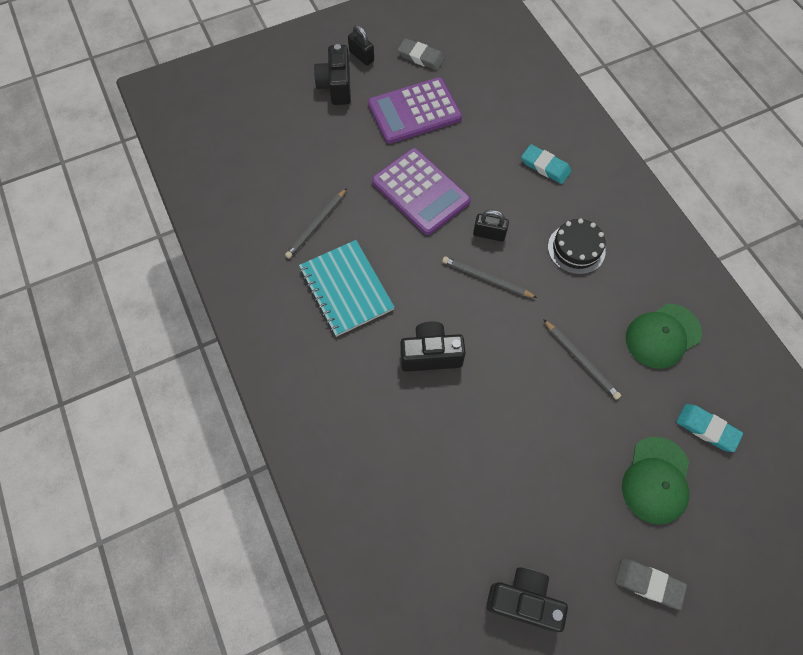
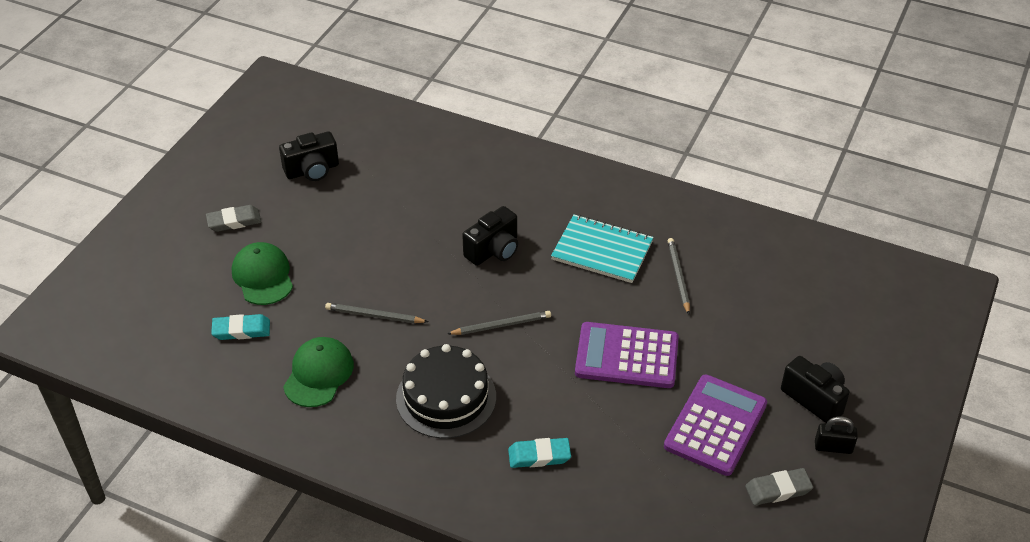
camera: 140 degrees right, 20 degrees down
black padlock [473,210,509,242] -> none
black cake [548,218,606,274] -> black cake [396,344,496,438], size x1.55

